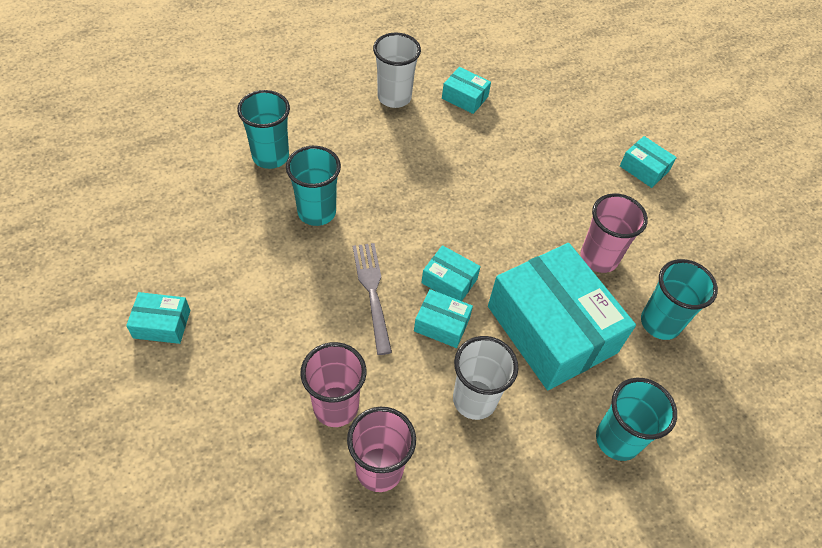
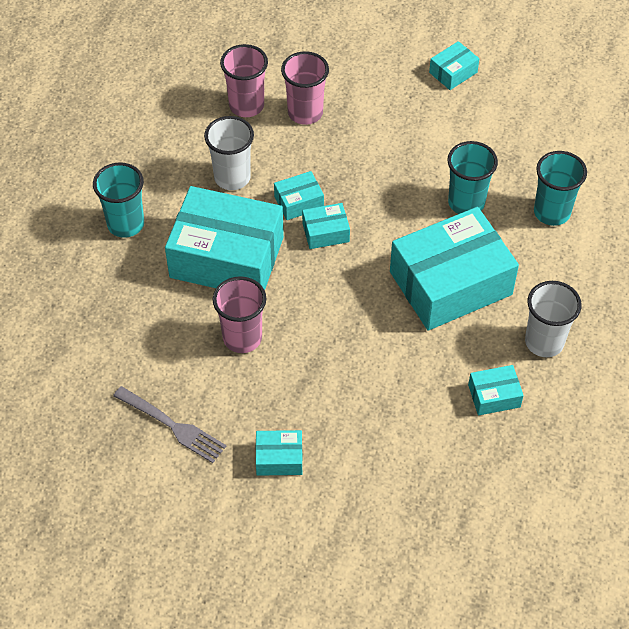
camera: 140 degrees right, 0 degrees up
grey fork [353,243,392,355] -> grey fork moved to [113,386,226,463]
turquoise cup [641,259,718,340] -> none
none -> turquoise box [390,207,519,331]

